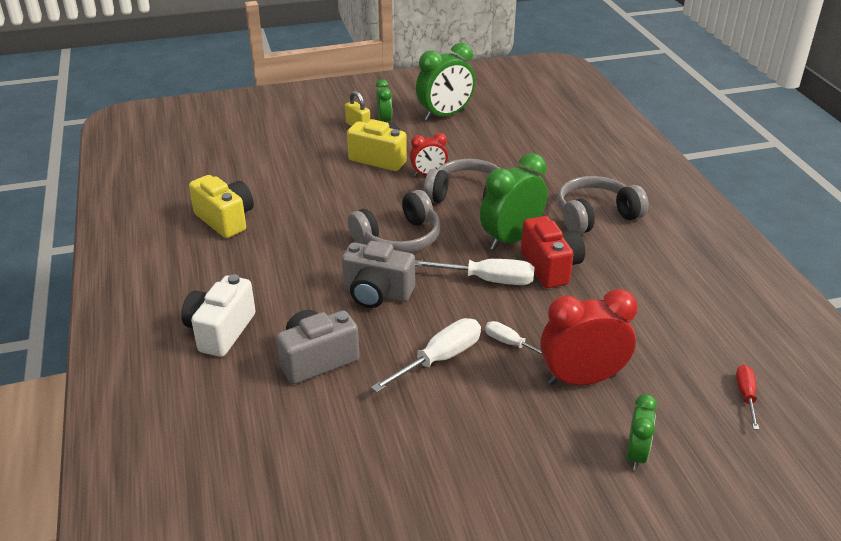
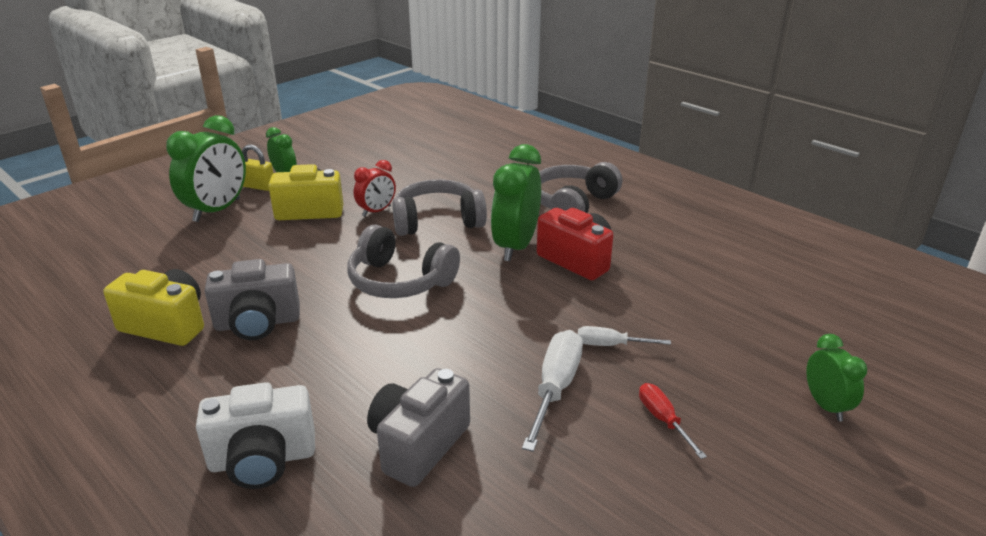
camera: 30 degrees left, 5 degrees down
white camera [181,274,256,357] -> white camera turned 90 degrees counterclockwise [196,382,315,489]
grey camera [342,241,415,308] -> grey camera moved to [205,259,300,340]
grey headphones [348,190,440,253] -> grey headphones turned 90 degrees clockwise [347,225,460,298]
white screwdriver [415,259,535,285] -> none
green clock [416,43,475,121] -> green clock moved to [166,115,246,222]
red clock [540,289,638,385] -> none
red screwdriver [736,365,759,430] -> red screwdriver moved to [639,383,707,459]

